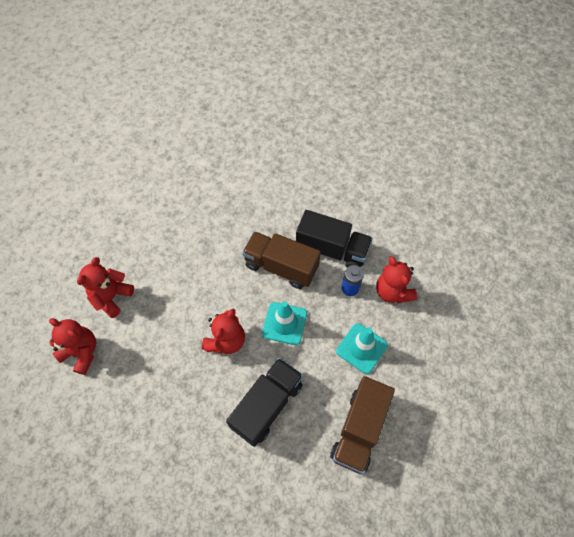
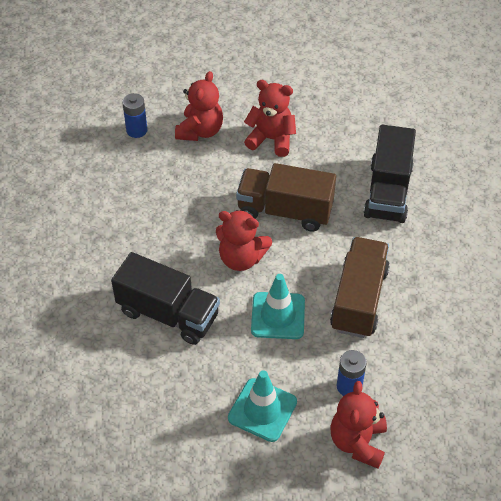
camera: 80 degrees right, 10 degrees down
black truck [296,210,373,267] -> black truck moved to [363,125,416,223]
brown truck [330,376,395,474] -> brown truck moved to [236,163,336,232]
red teddy bear [376,256,417,303] -> red teddy bear turned 45 degrees counterclockwise [330,381,387,469]
none -> blue battery [122,93,148,138]

